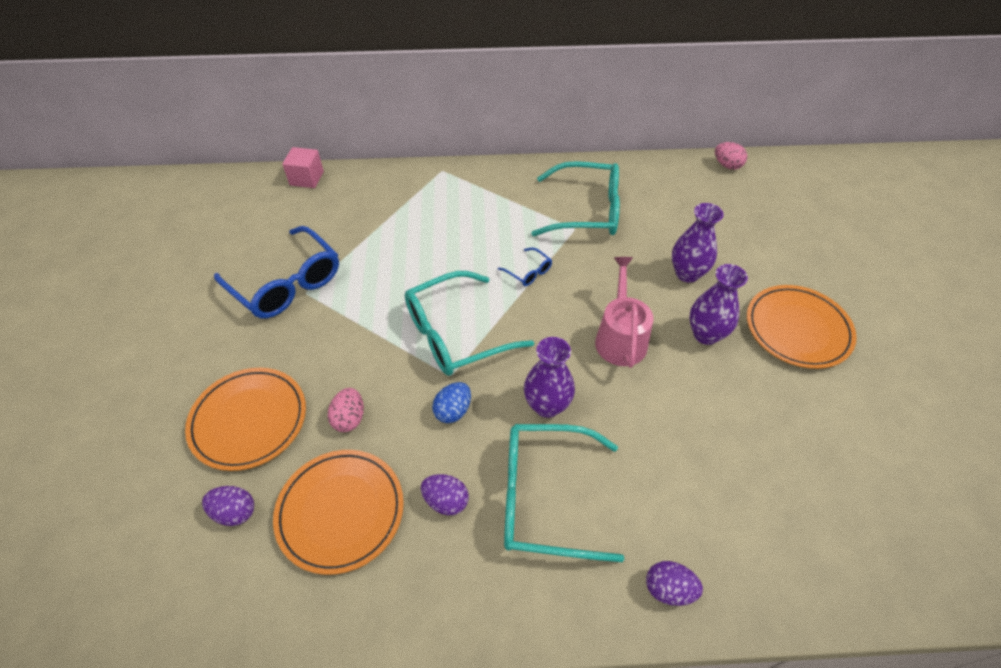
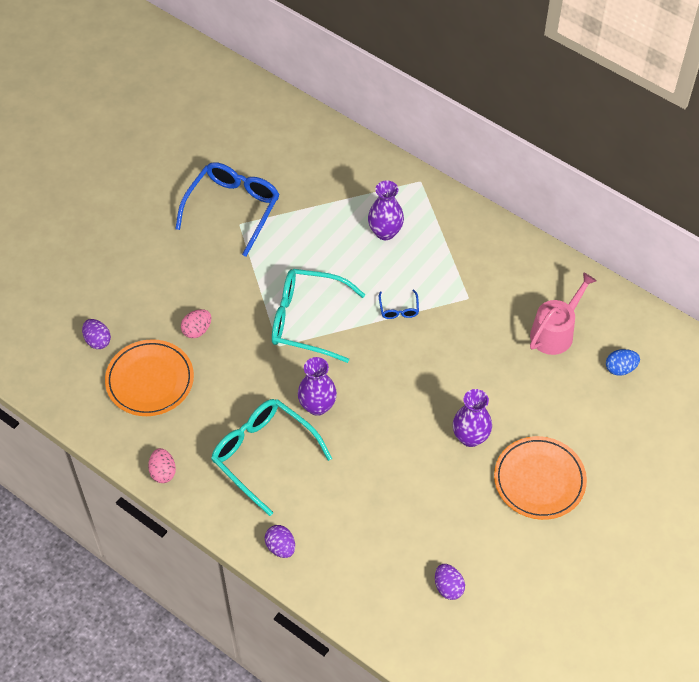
camera: 40 degrees right, 5 degrees up
orange plate [185,368,306,471] -> none
blue glasses [214,226,339,318] -> blue glasses turned 150 degrees counterclockwise [175,162,280,257]
pink cube [282,147,324,188] -> none
purple egg [421,474,469,515] -> purple egg moved to [435,564,465,600]
blue egg [432,382,471,423] -> blue egg moved to [606,349,640,376]
turquoise glasses [531,161,620,236] -> none
pink watering can [595,257,653,368] -> pink watering can moved to [530,272,597,355]
purple vase [672,203,724,283] -> purple vase moved to [368,180,404,240]
pink egg [715,142,747,170] -> pink egg moved to [148,448,176,483]

